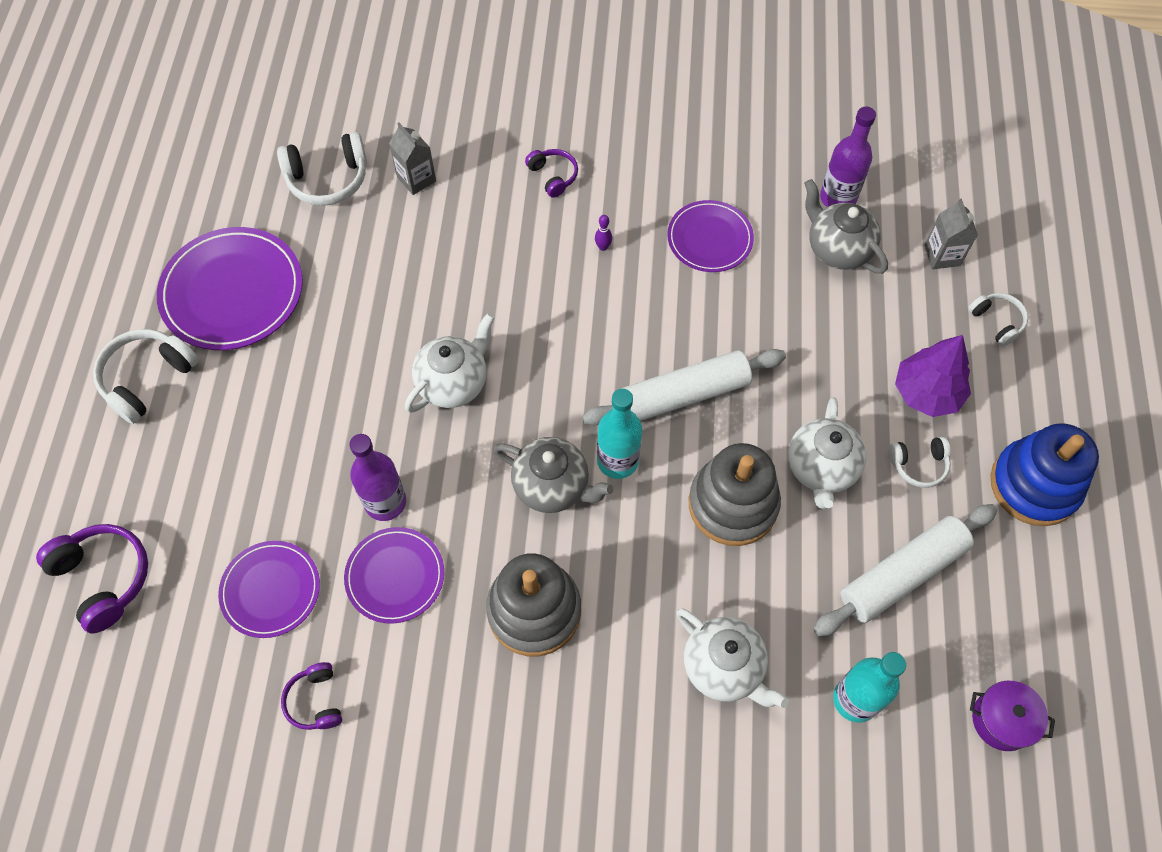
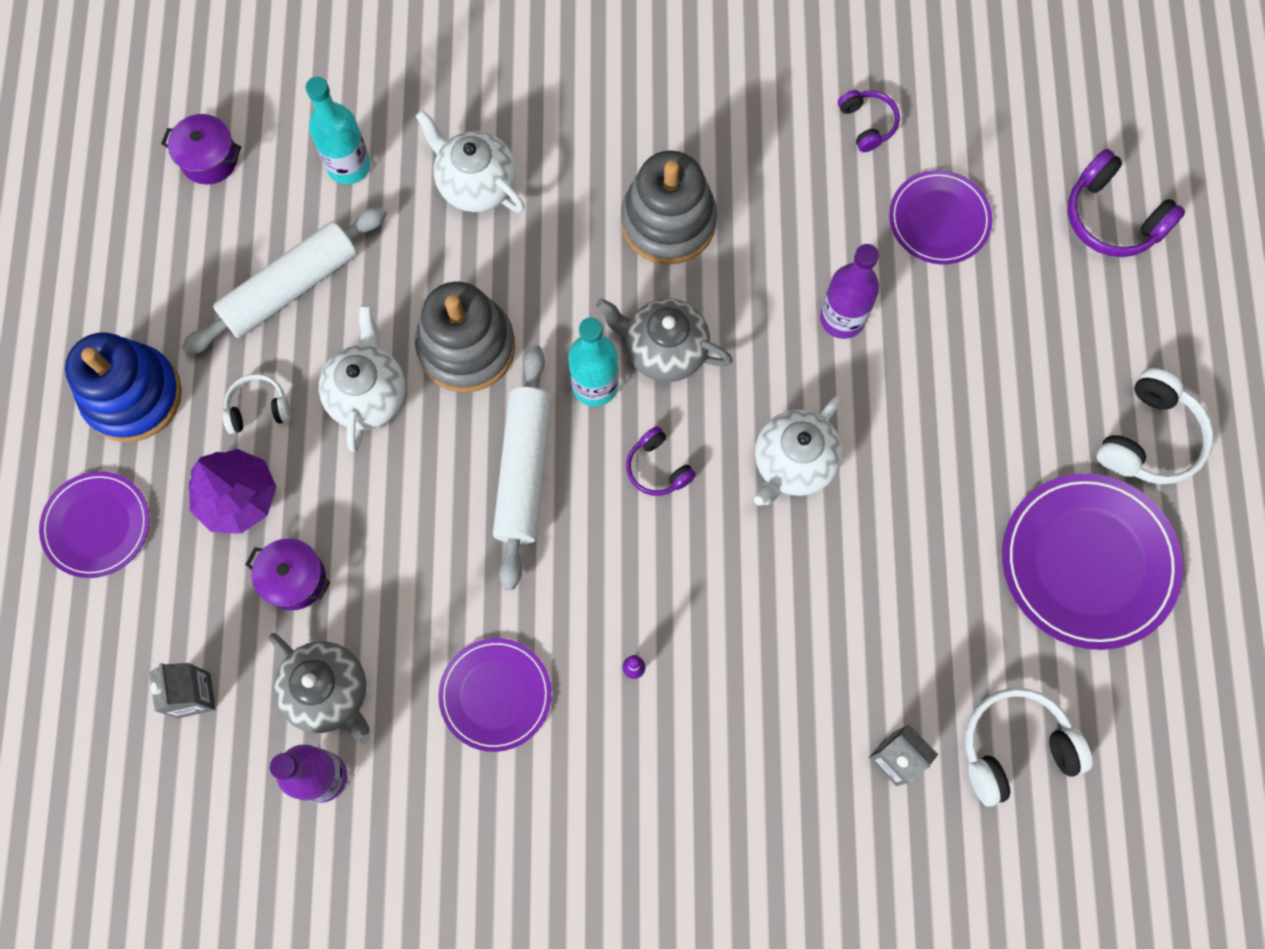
camera: 175 degrees right, 10 degrees up
purple plate [344,527,444,624] -> purple plate moved to [39,471,150,578]
purple headphones [525,149,578,198] -> purple headphones moved to [626,426,696,496]
white rolling pin [582,349,786,425] -> white rolling pin turned 60 degrees counterclockwise [493,345,552,590]
white headphones [968,293,1028,347] -> none
none -> purple pot [245,539,330,610]

